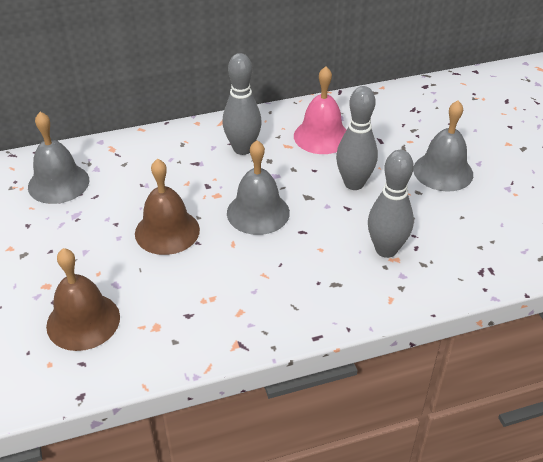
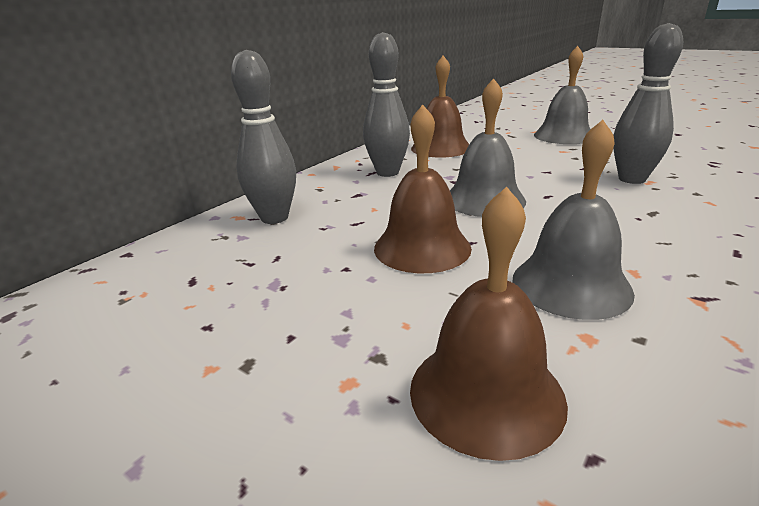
camera: 35 degrees left, 15 degrees down
grey bell [28,112,89,204] -> grey bell moved to [512,120,635,320]
pink bell [294,66,346,154] -> brown bell [411,56,469,158]
grey bowling pin [336,86,378,190] -> grey bowling pin moved to [231,50,296,224]

